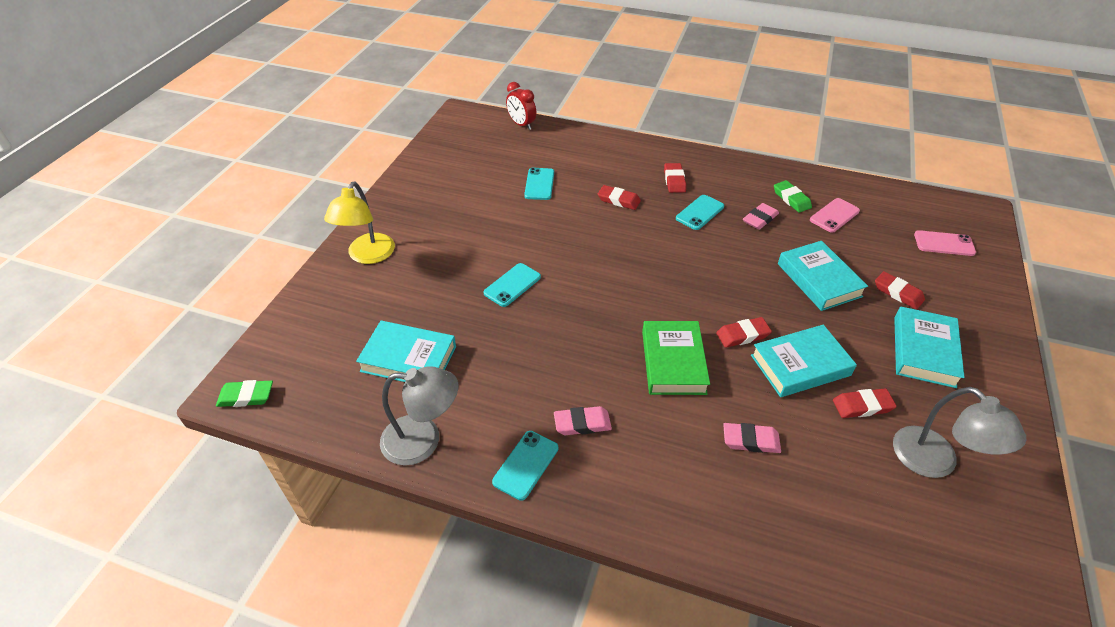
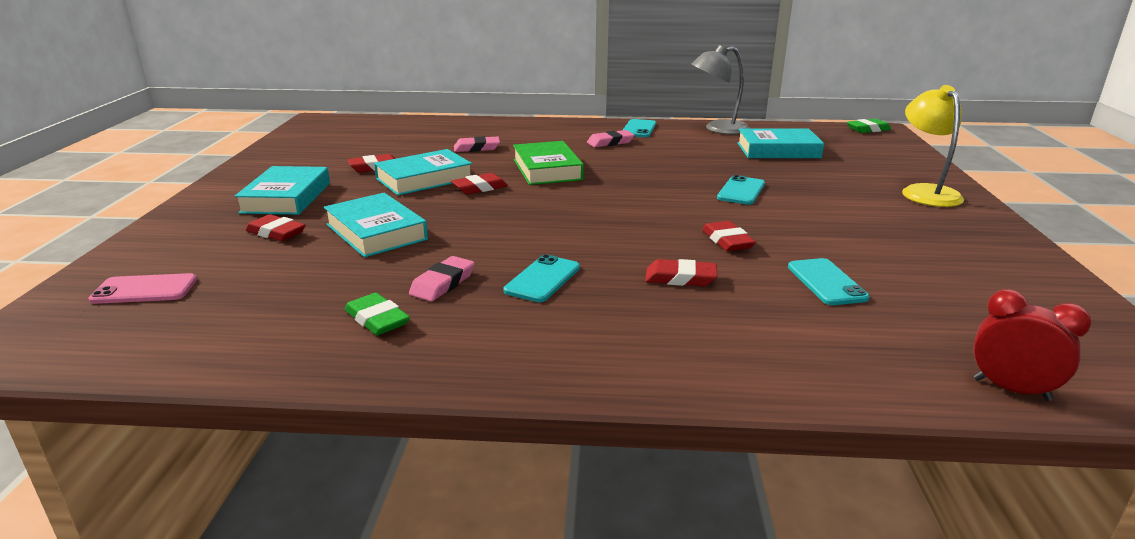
camera: 165 degrees right, 20 degrees down
red eraser [664,163,686,193] -> red eraser moved to [702,221,756,251]
pink phone [810,198,860,233] -> none
grey lamp [893,387,1026,478] -> none

